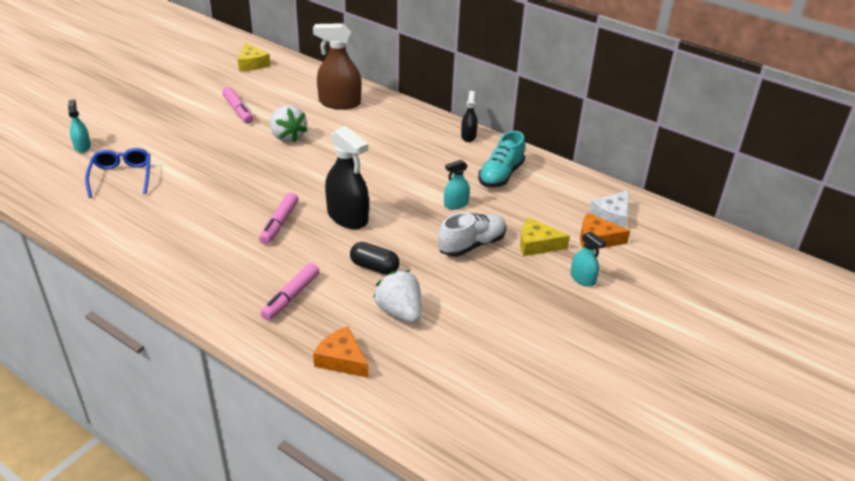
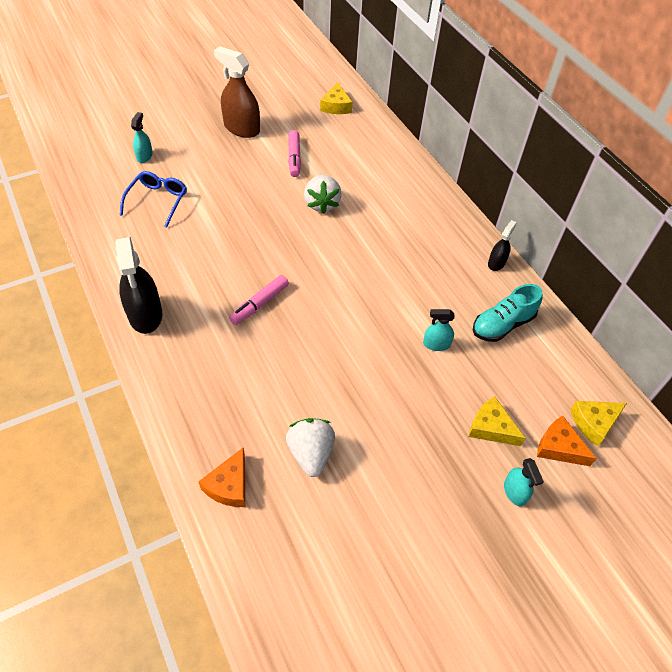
camera: 25 degrees right, 15 degrees up
pink marker [260,263,320,321] -> none
brown spray bottle [313,23,361,110] -> brown spray bottle moved to [214,46,260,138]
orange cheese [313,326,368,378] -> orange cheese turned 135 degrees counterclockwise [198,447,245,507]
black spray bottle [325,126,369,229] -> black spray bottle moved to [115,237,162,334]
black capsule [350,242,399,275] -> none
white shoe [438,213,507,257] -> none
white cheese [589,190,629,228] -> yellow cheese [570,401,627,447]

